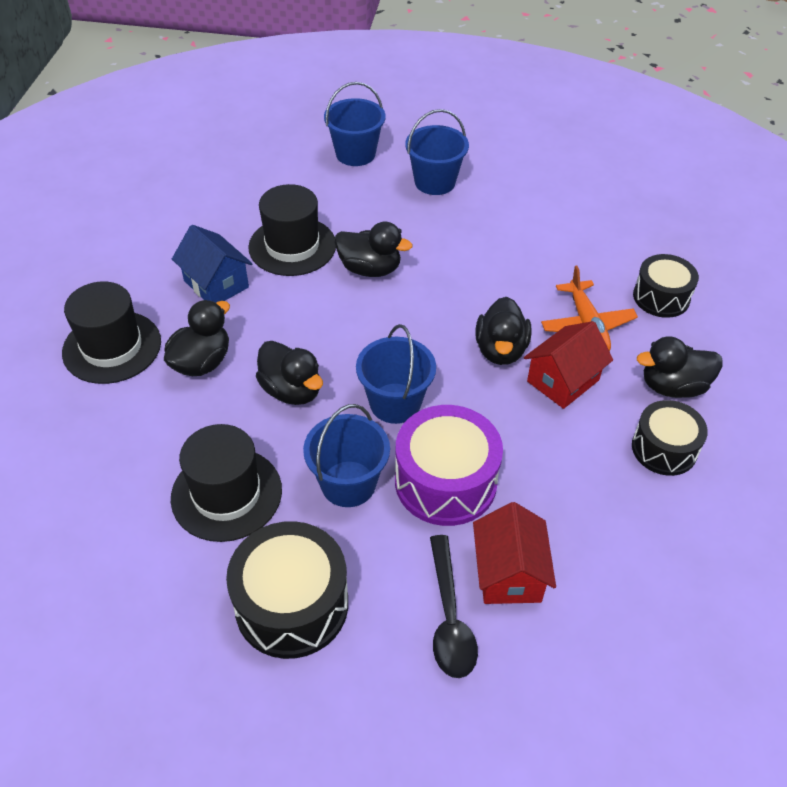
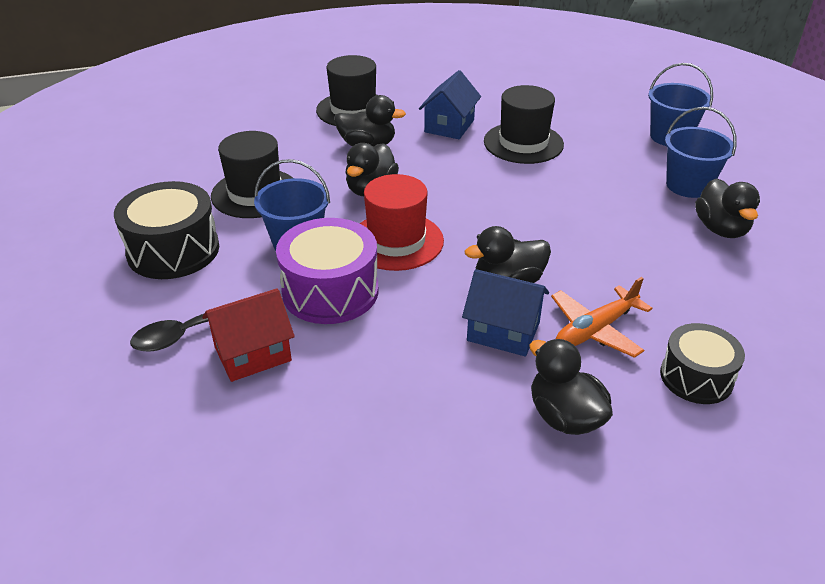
camera: 65 degrees right, 10 degrees down
black duck [334,221,413,277] -> black duck moved to [695,178,760,238]
blue bucket [356,324,436,424] -> red hat [359,174,444,271]
red house [524,321,613,409] -> blue house [462,269,549,356]
black drum [632,400,708,476] -> none

